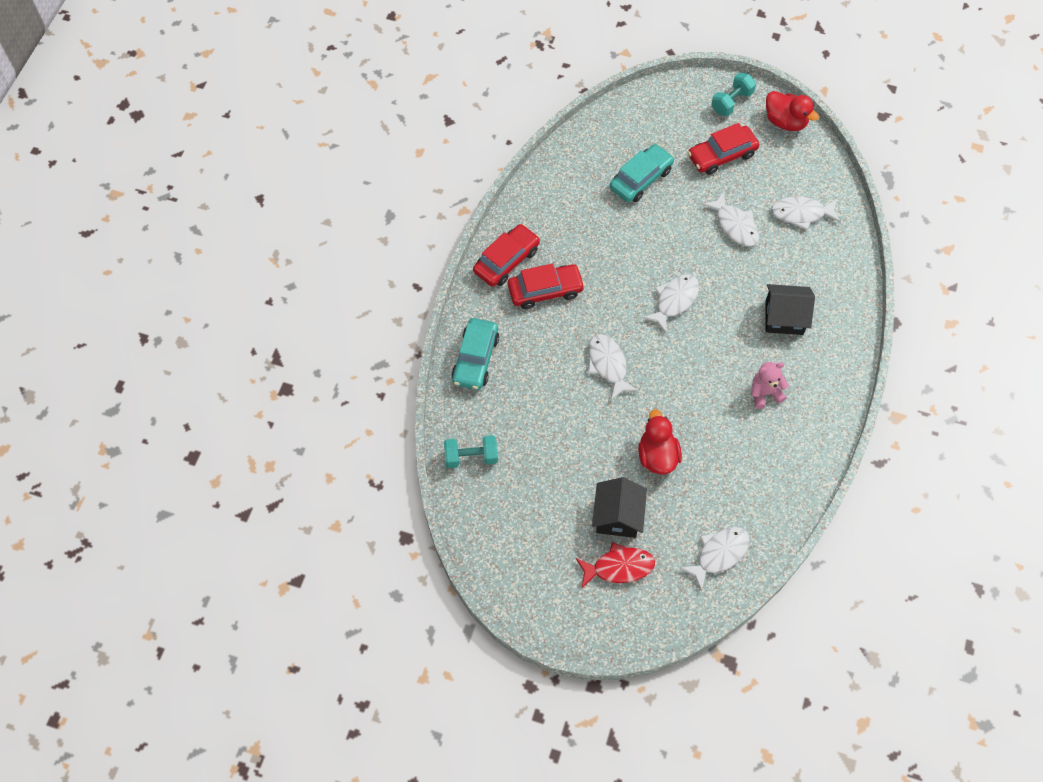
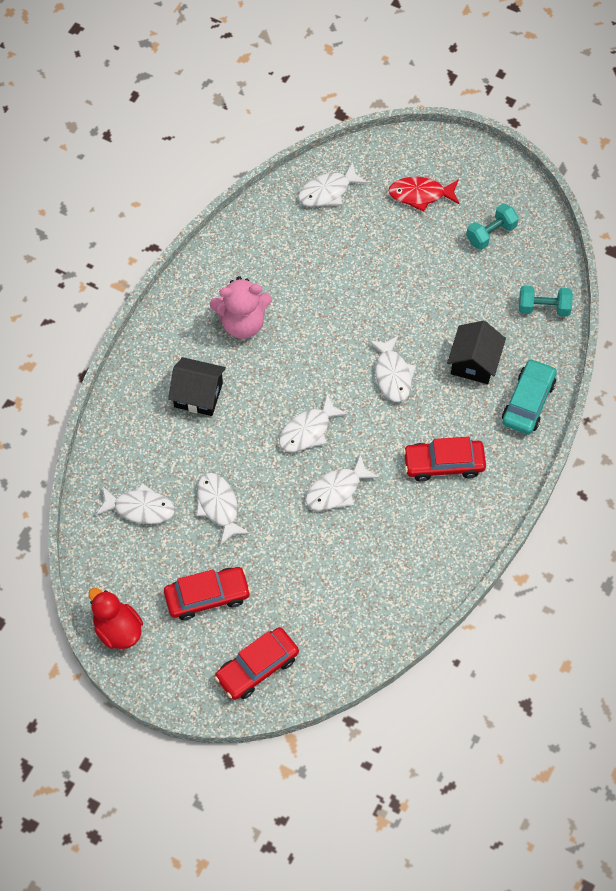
camera: 170 degrees left, 0 degrees up
red car [473,224,540,287] -> red car moved to [215,627,299,700]
black house [592,477,647,538] -> black house moved to [447,321,506,384]
turquoise car [610,144,674,202] -> none
red duck [638,409,682,475] -> none
turquoise dumbbell [711,72,756,116] -> turquoise dumbbell moved to [466,203,519,250]
pink teddy bear [751,362,789,409] -> pink teddy bear [210,276,272,339], size x1.58
none -> white fish [305,454,379,511]

